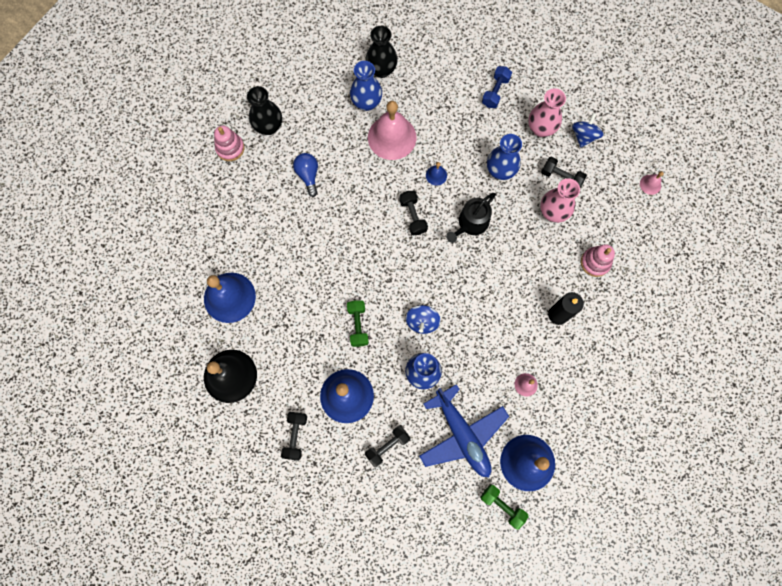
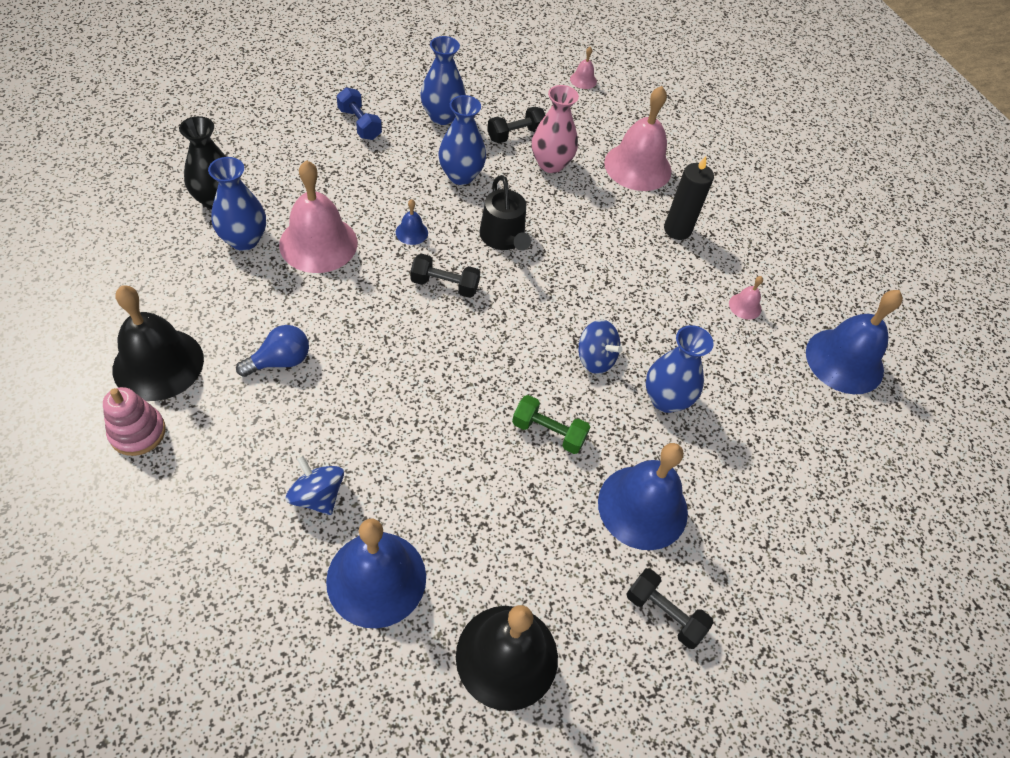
camera: 65 degrees left, 20 degrees down
black vase [247,86,282,135] -> black bell [113,285,204,401]
blue light bulb [293,153,318,197] -> blue light bulb turned 135 degrees clockwise [236,325,309,377]
black dumbbell [365,425,411,467] -> none
blue plane [419,384,509,477] -> none
green dumbbell [480,484,529,530] -> none
pink vase [528,88,566,137] -> blue vase [421,36,466,125]
blue spinning top [572,113,604,147] -> blue spinning top moved to [286,455,344,515]
pink stacking toy [581,244,615,277] -> pink bell [604,86,672,191]

